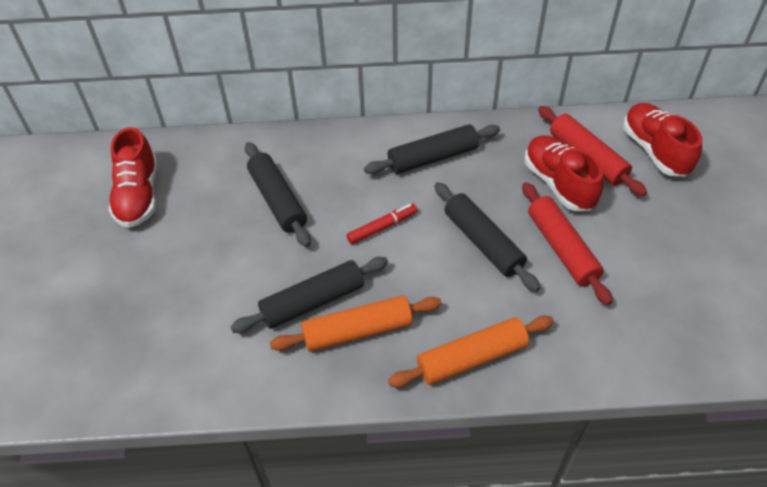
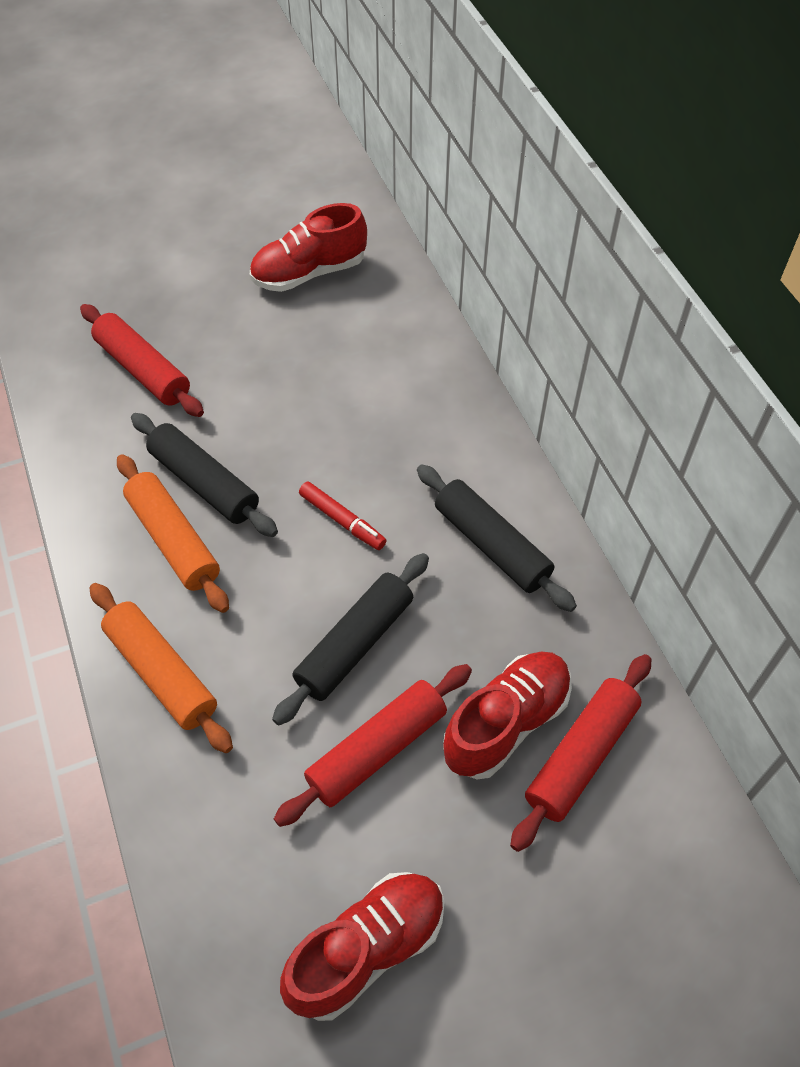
camera: 70 degrees right, 5 degrees up
black rolling pin [245,142,311,247] -> none
red shoe [623,103,702,176] -> red shoe moved to [280,872,445,1021]
none -> red rolling pin [80,304,204,417]

